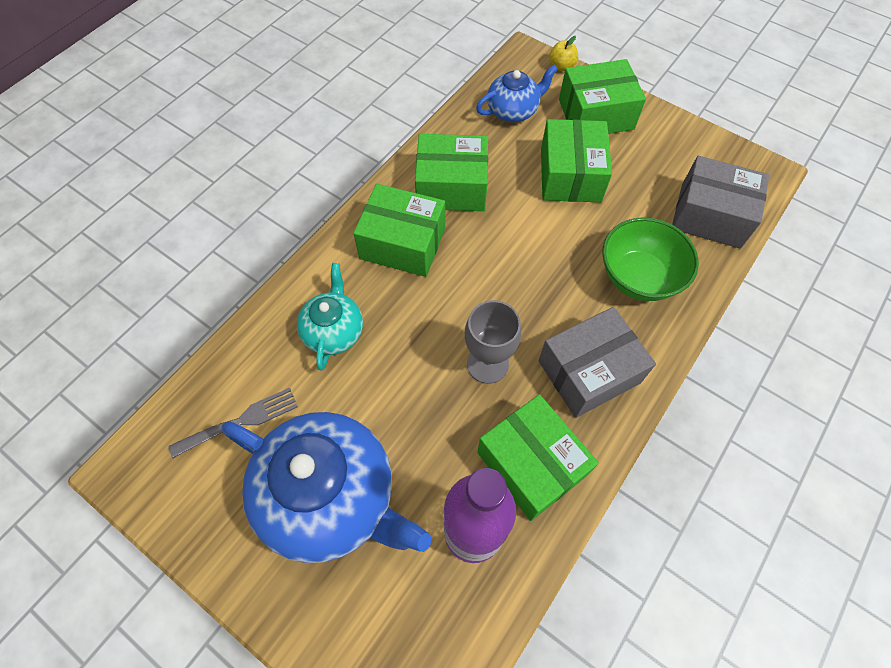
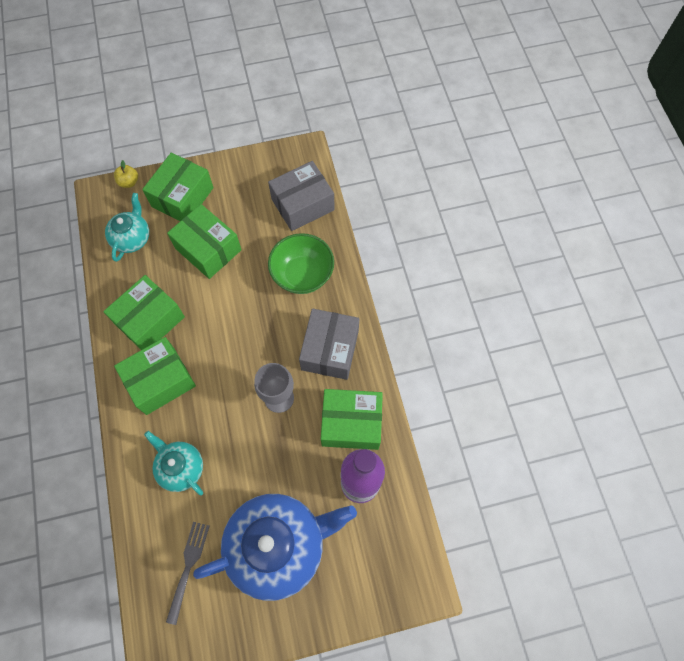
camera: 50 degrees left, 5 degrees up
blue teapot [476,65,558,122] -> turquoise teapot [105,193,149,262]

